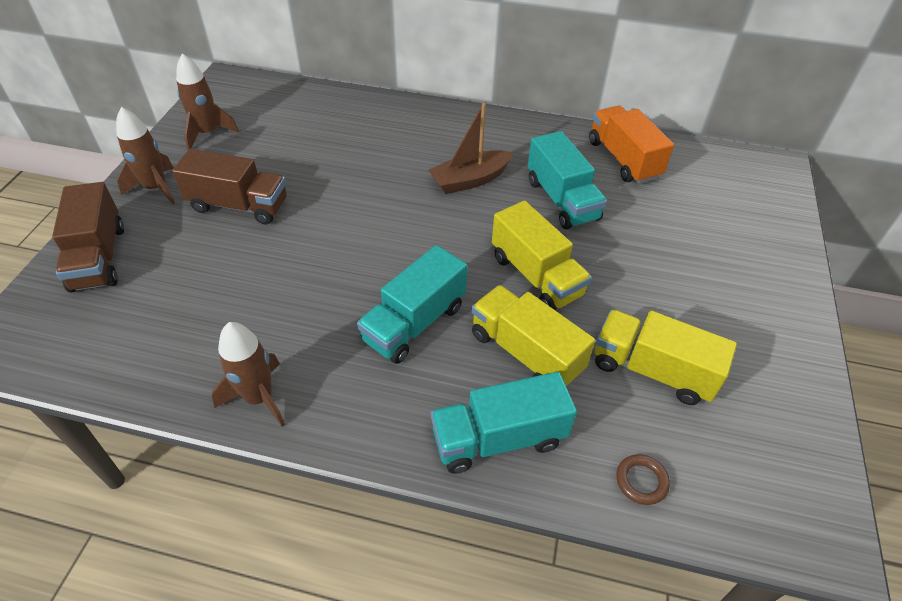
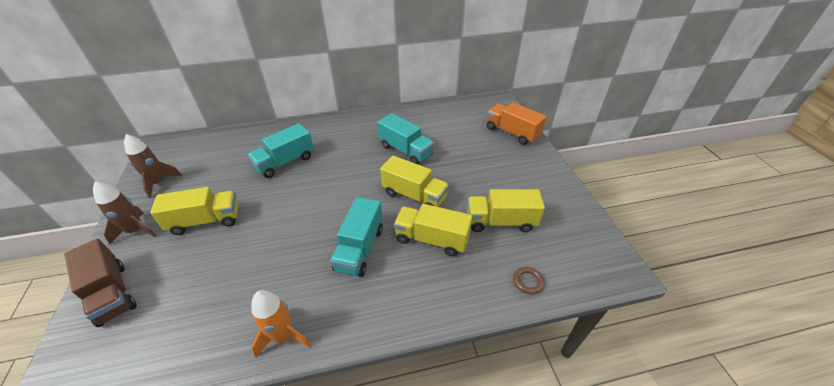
camera: 25 degrees left, 5 degrees down
brown truck [172,149,287,224] -> yellow truck [150,187,239,235]
brown rocket [212,322,285,427] -> orange rocket [251,290,311,357]
brown boat [428,103,514,194] -> none
turquoise truck [431,372,577,474] -> turquoise truck moved to [248,123,314,178]
orange truck [589,105,674,184] -> orange truck moved to [487,102,547,145]

